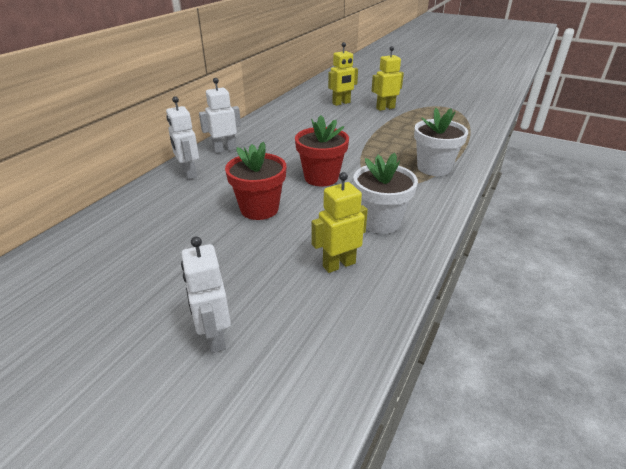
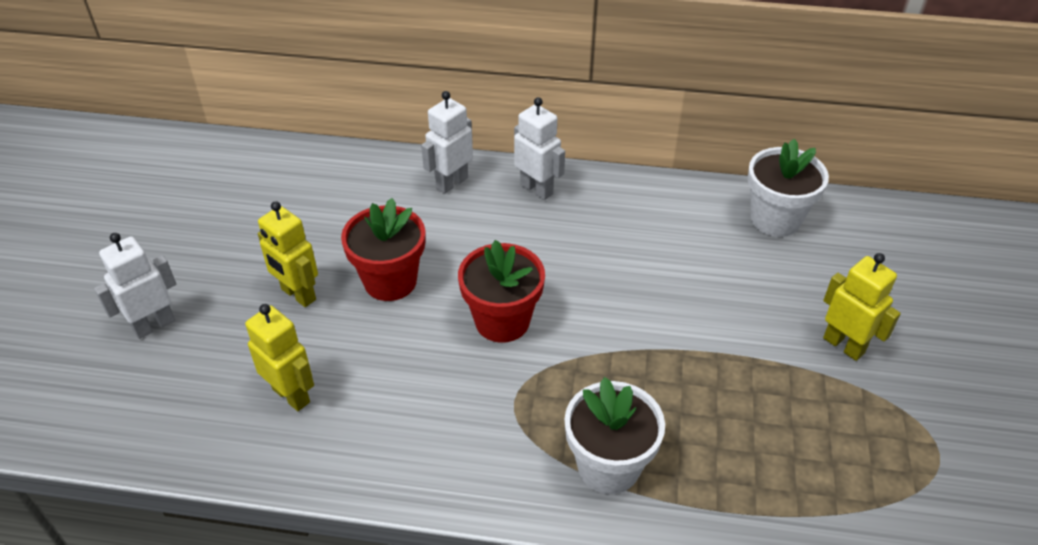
camera: 70 degrees right, 10 degrees up
yellow robot [328,42,358,106] -> yellow robot moved to [258,201,318,307]
white flower pot [353,153,418,234] -> white flower pot moved to [748,139,829,237]

